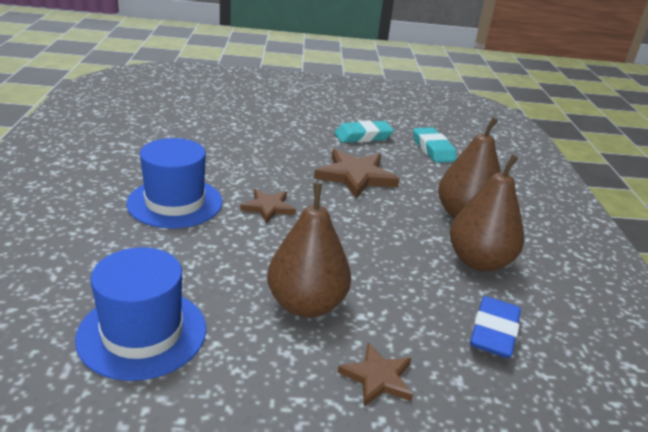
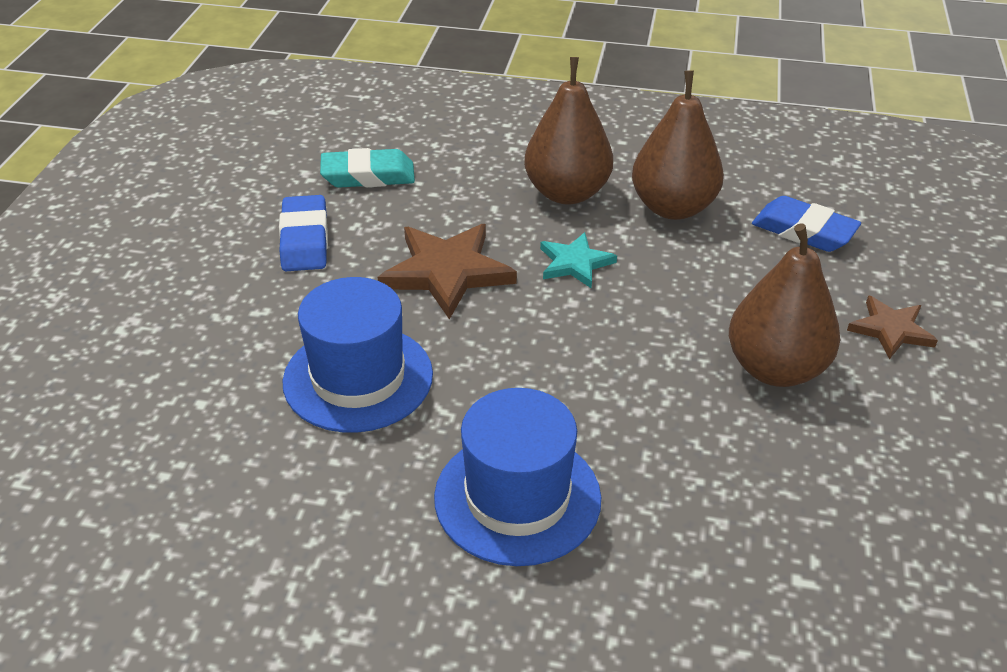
camera: 75 degrees left, 10 degrees up
blue hat [75,247,206,381] -> blue hat moved to [283,277,433,433]
brown star [240,189,296,223] -> none
turquoise eraser [334,120,394,143] -> blue eraser [279,195,328,271]
none -> turquoise star [540,232,617,288]

